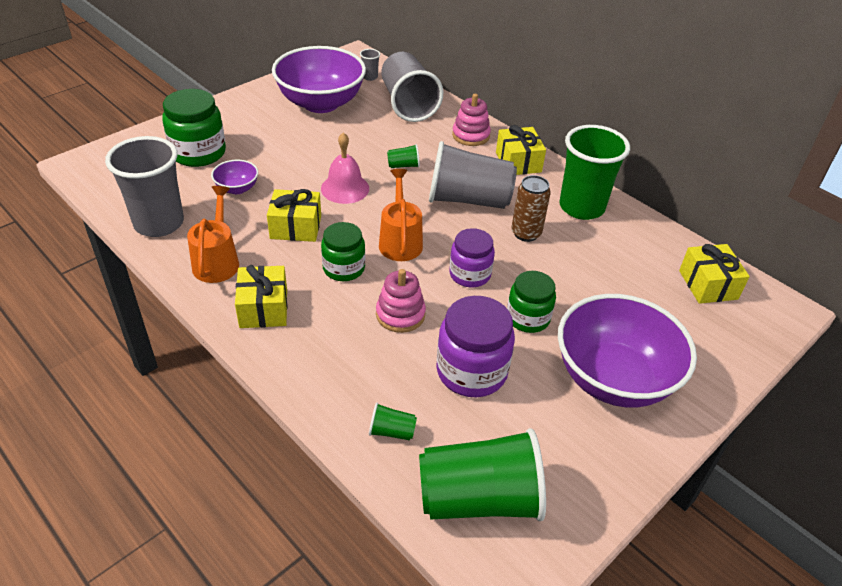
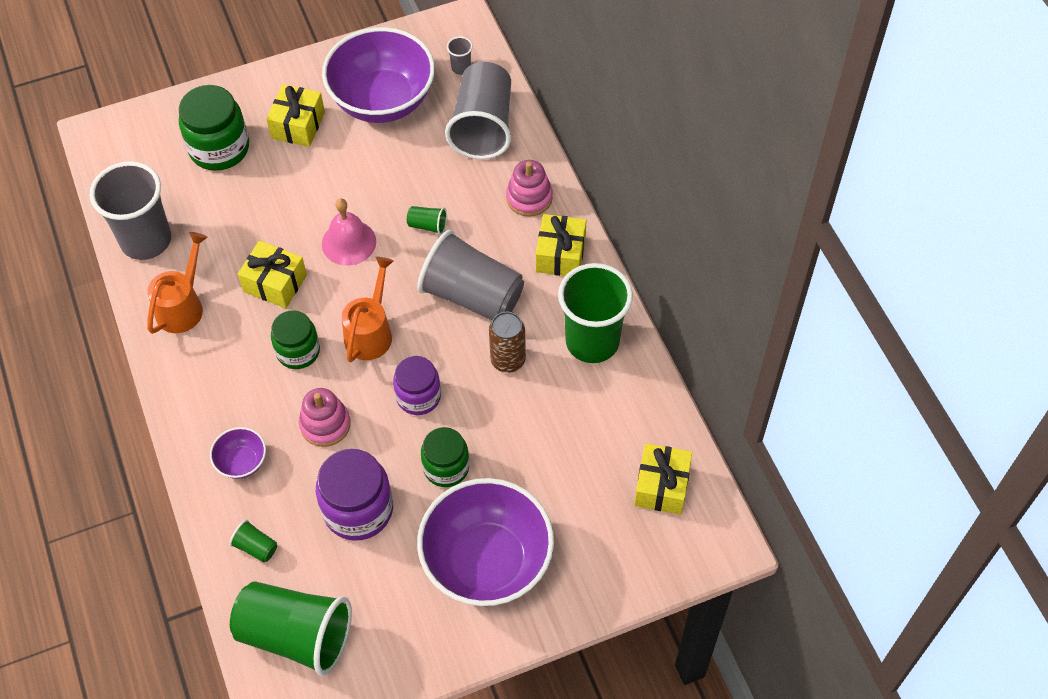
camera: 25 degrees right, 15 degrees up
purple bowl [211,160,258,194] -> purple bowl moved to [210,427,266,479]
yellow gift [235,265,287,328] -> yellow gift moved to [266,84,325,147]

